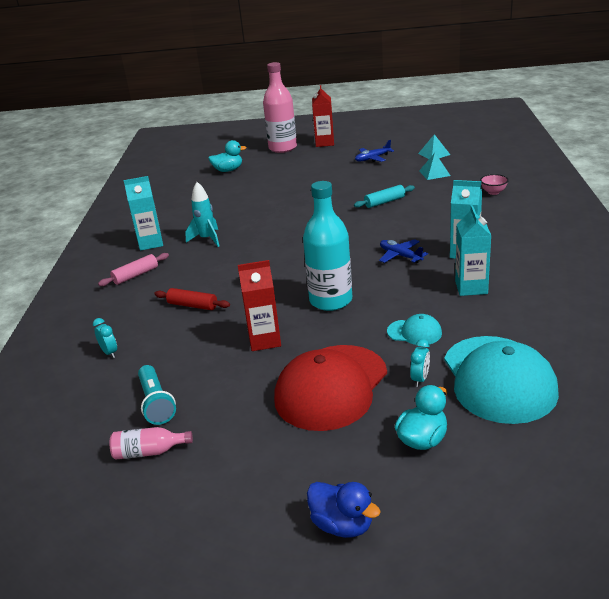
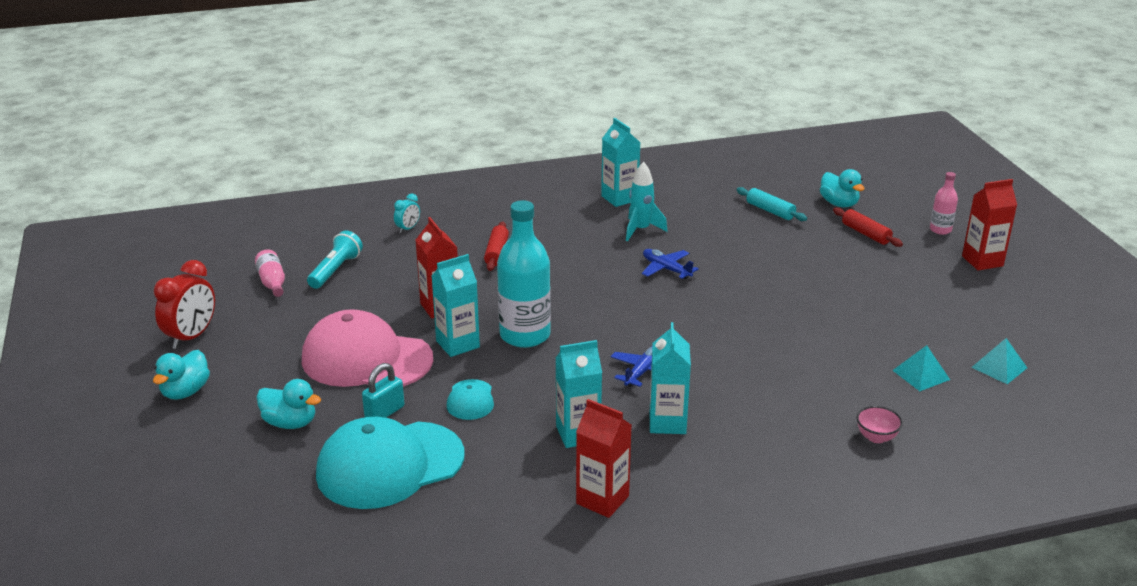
camera: 70 degrees right, 0 degrees up
pink rolling pin [98,253,169,286] -> none
turquoise flashlight [138,365,176,425] -> turquoise flashlight turned 150 degrees clockwise [307,230,363,289]
pink bottle [263,62,297,153] -> pink bottle [930,172,958,235], size x0.49
red cap [274,345,387,431] -> pink cap [302,309,433,387]
blue duck [307,482,381,538] -> turquoise duck [153,350,210,400]
turquoise rolling pin [354,185,415,208] -> turquoise rolling pin moved to [736,187,807,221]
blue plane [355,140,394,162] -> blue plane moved to [642,249,699,279]
turquoise clock [410,339,430,387] -> turquoise padlock [362,363,405,418]
none -> red clock [154,260,215,349]
none -> turquoise carton [432,254,480,357]
none -> red carton [576,399,631,518]
none -> red rolling pin [833,207,903,247]

